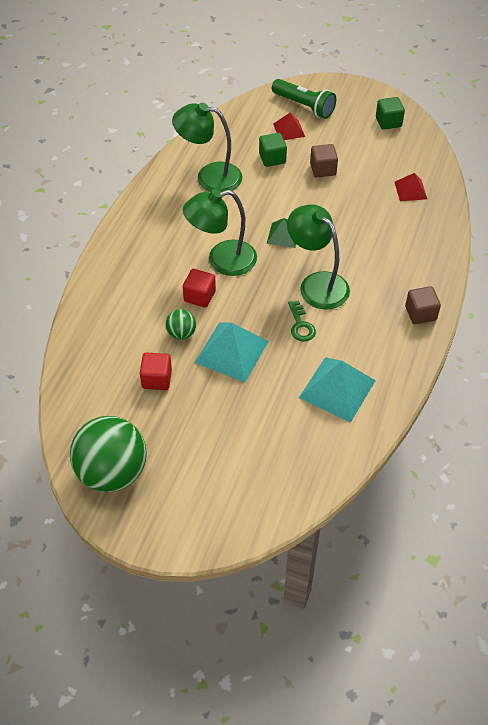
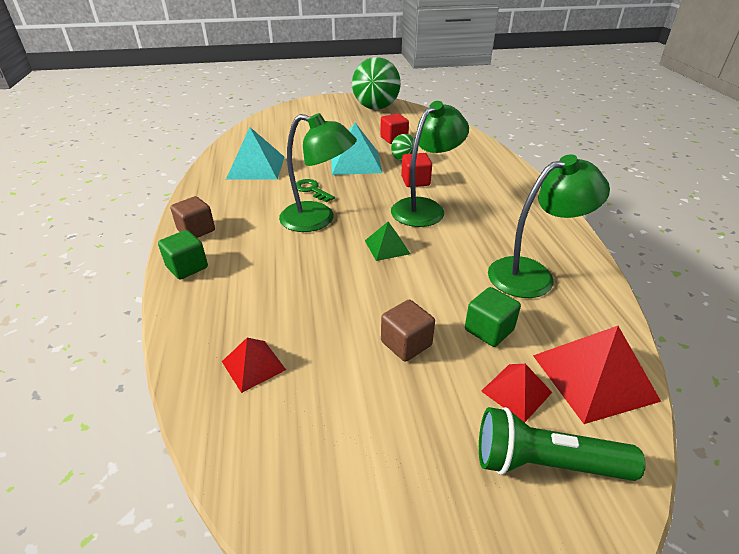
camera: 150 degrees right, 15 degrees down
green cube [376,97,405,130] -> green cube moved to [158,230,208,280]
none -> red pyramid [533,326,661,424]

